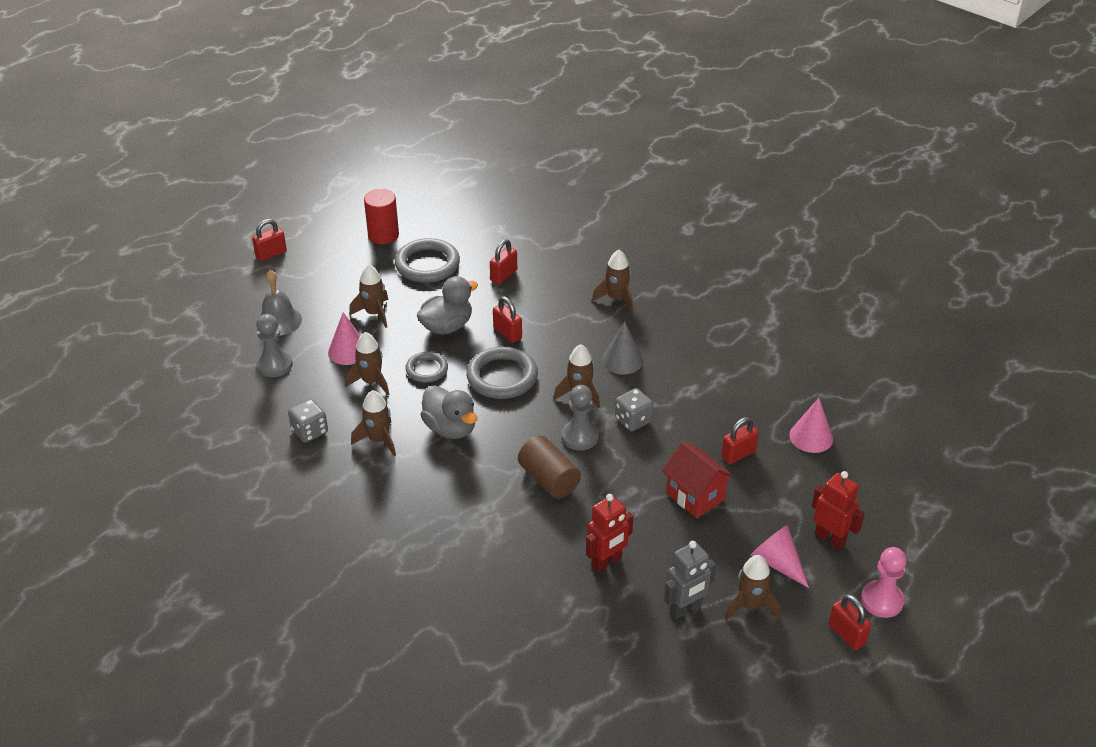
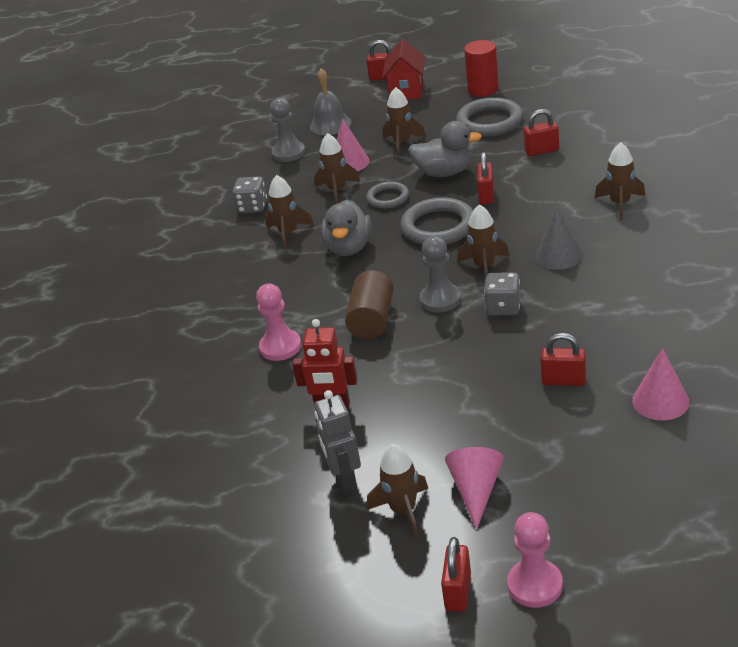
camera: 50 degrees right, 5 degrees down
red house [662,441,734,518] -> red house moved to [382,39,425,100]
grey robot [664,541,716,619] -> grey robot turned 60 degrees clockwise [314,390,361,493]
red robot [812,471,865,550] -> none
none -> pink pawn [256,284,301,361]

